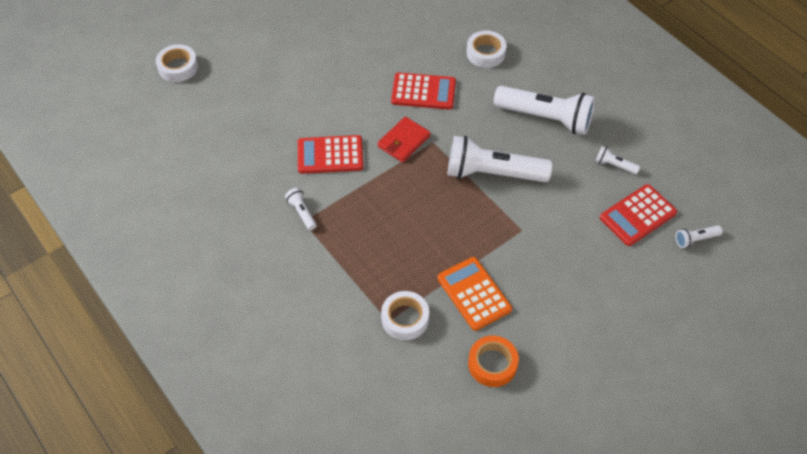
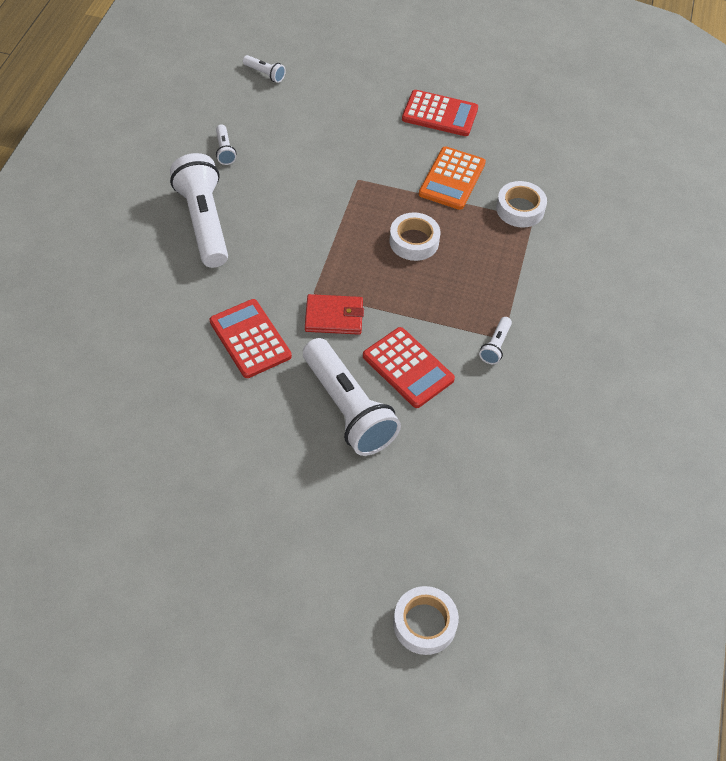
camera: 130 degrees left, 0 degrees up
white flashlight [447,136,552,182] -> white flashlight moved to [303,338,401,456]
white tape [466,31,507,68] -> white tape moved to [389,212,440,261]
orange tape [468,336,519,387] -> none
red calculator [600,184,677,246] -> red calculator moved to [402,90,478,136]

